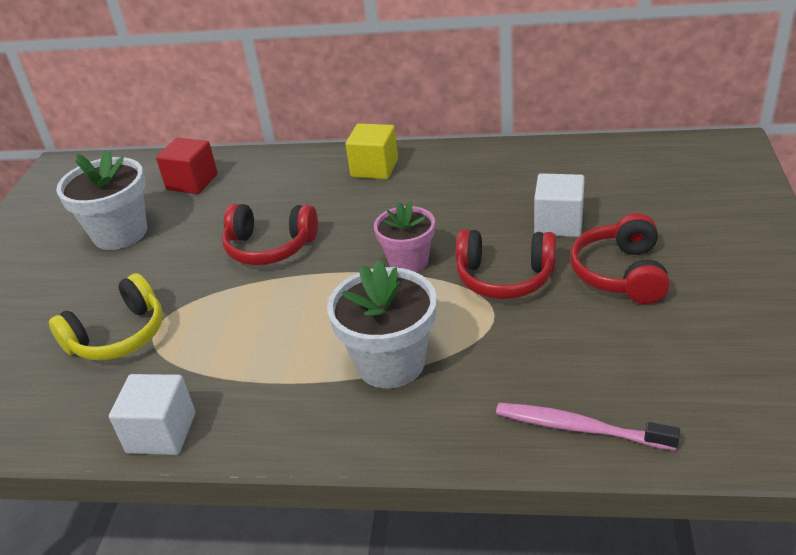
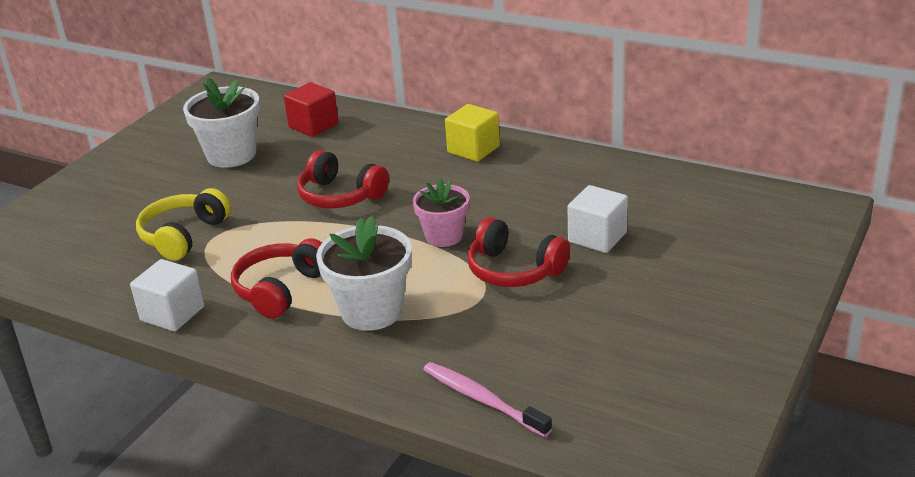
camera: 20 degrees right, 5 degrees down
yellow headphones [49,273,163,360] -> yellow headphones turned 135 degrees clockwise [136,188,231,261]
red headphones [570,213,670,304] -> red headphones moved to [231,238,322,319]

